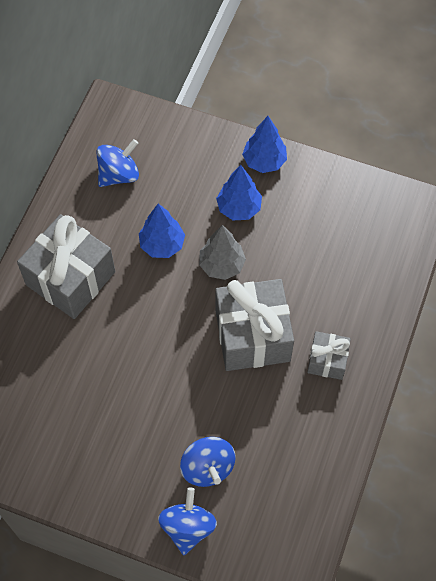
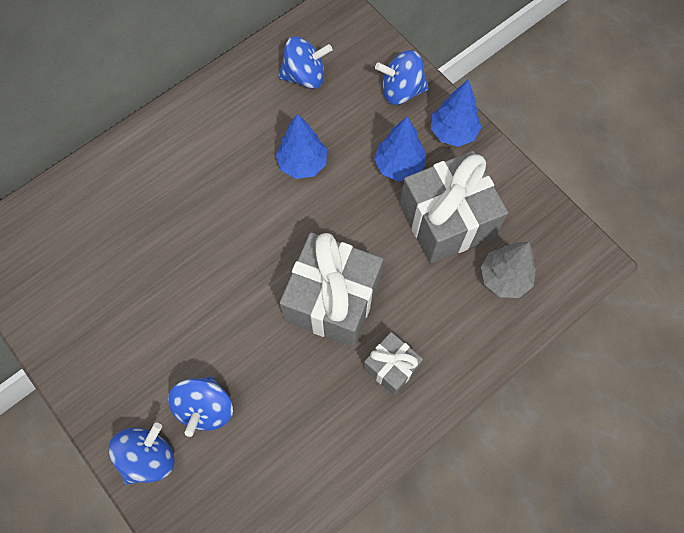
camera: 30 degrees right, 5 degrees up
grey gift [17,214,115,319] -> grey gift moved to [400,151,508,264]
grey tree [199,225,246,280] -> grey tree moved to [481,242,536,298]
none -> blue spinning top [375,50,429,105]

